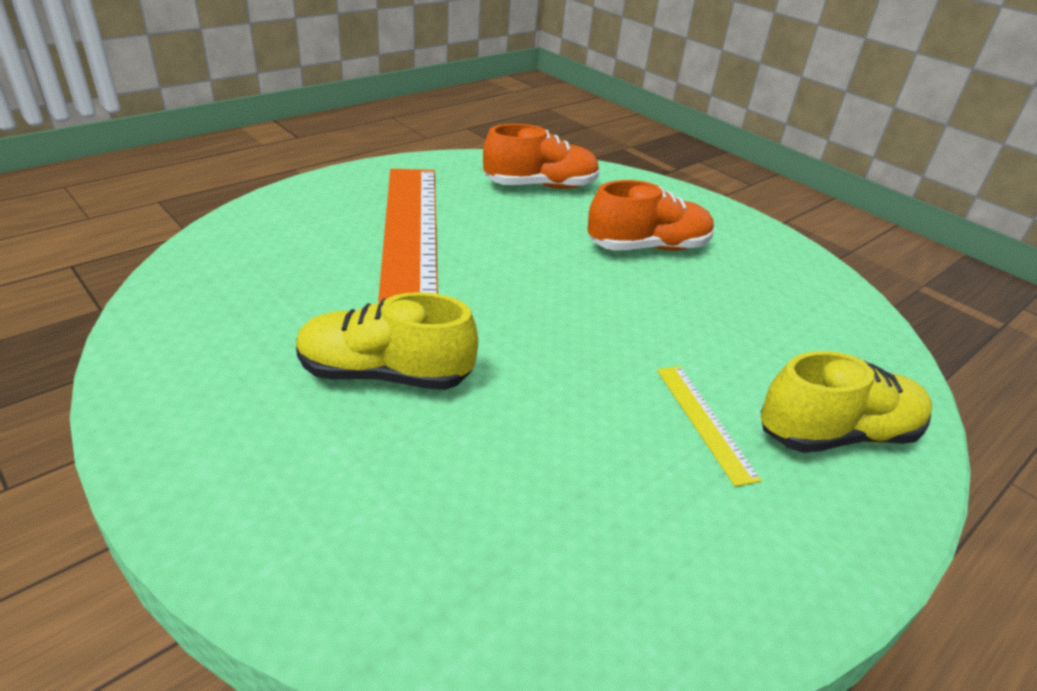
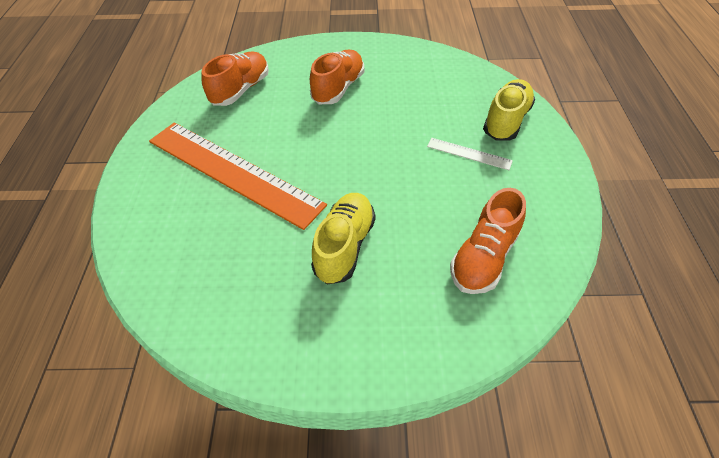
camera: 45 degrees left, 15 degrees up
yellow shoe [296,292,478,390] -> yellow shoe turned 150 degrees clockwise [311,193,375,285]
yellow ruler [657,366,762,487] -> white ruler [427,138,513,170]
none -> orange shoe [450,188,526,294]

